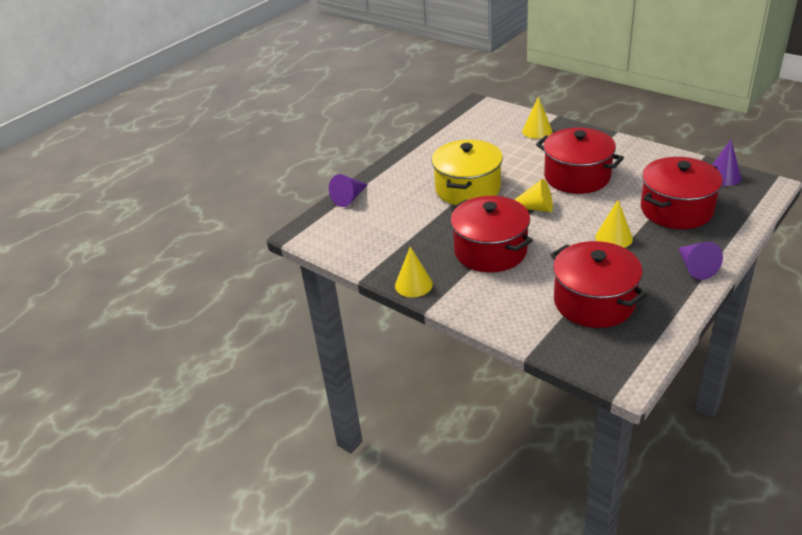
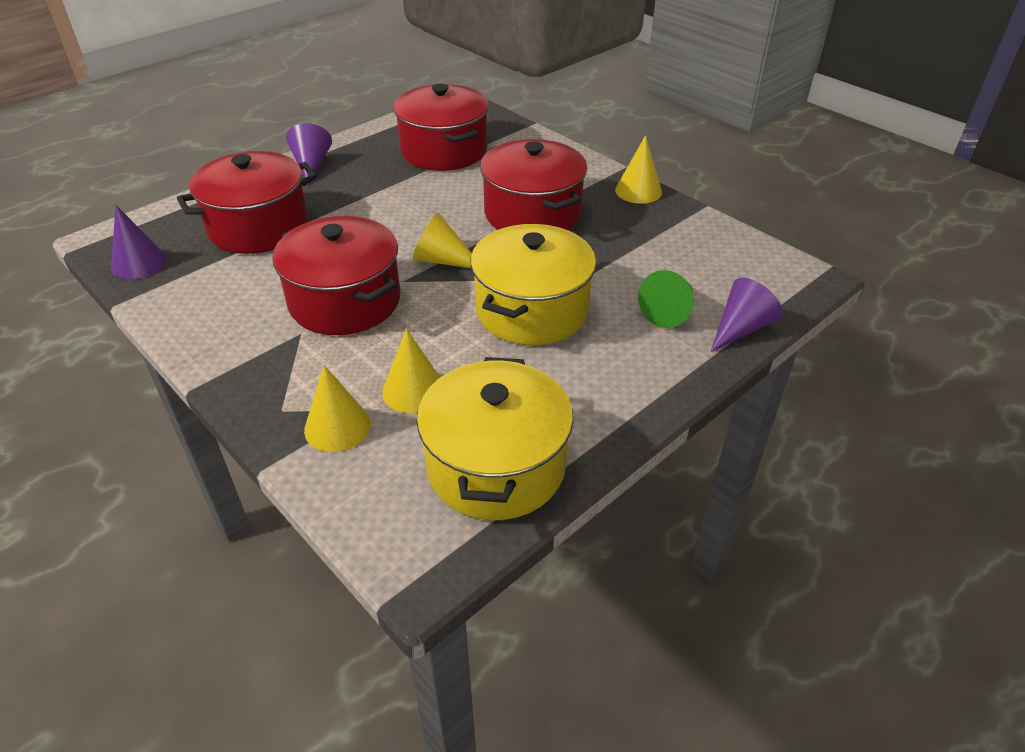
camera: 175 degrees left, 5 degrees up
yellow cone [595,200,633,248] -> yellow cone moved to [382,329,440,413]
none -> yellow pot [416,357,573,520]
none -> green cone [638,270,694,328]

